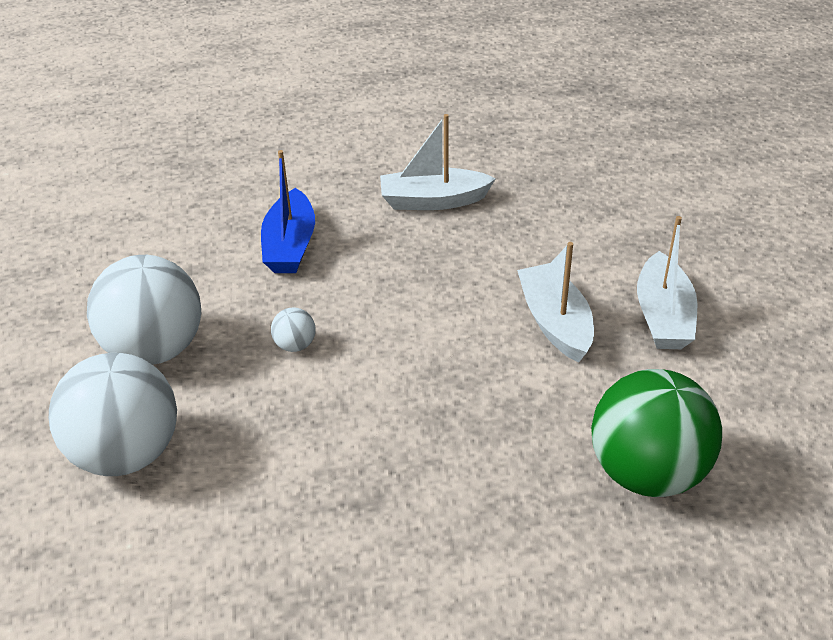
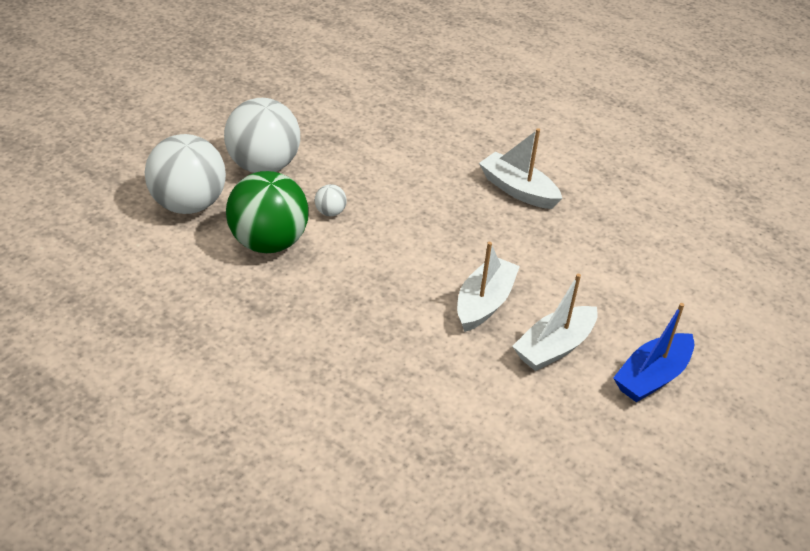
camera: 40 degrees right, 0 degrees up
blue boat [261,150,315,273] -> blue boat moved to [613,303,694,403]
green ball [591,369,722,497] -> green ball moved to [226,171,309,253]

